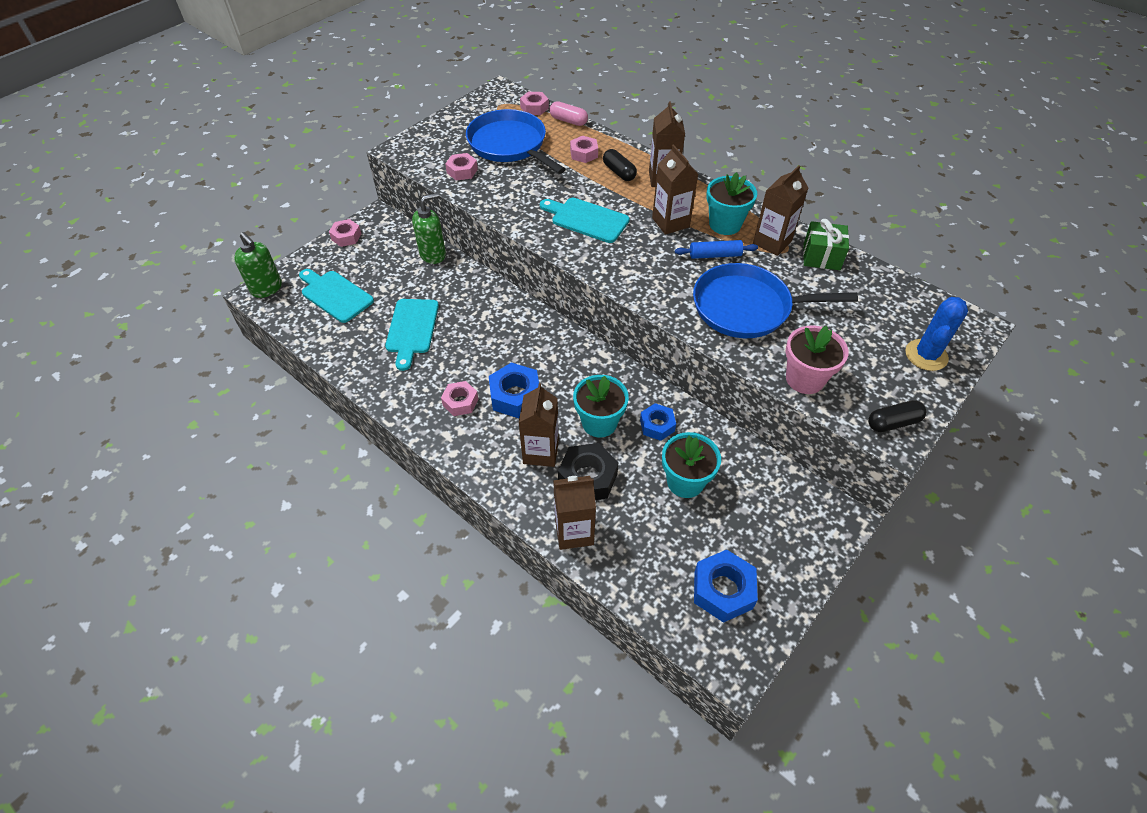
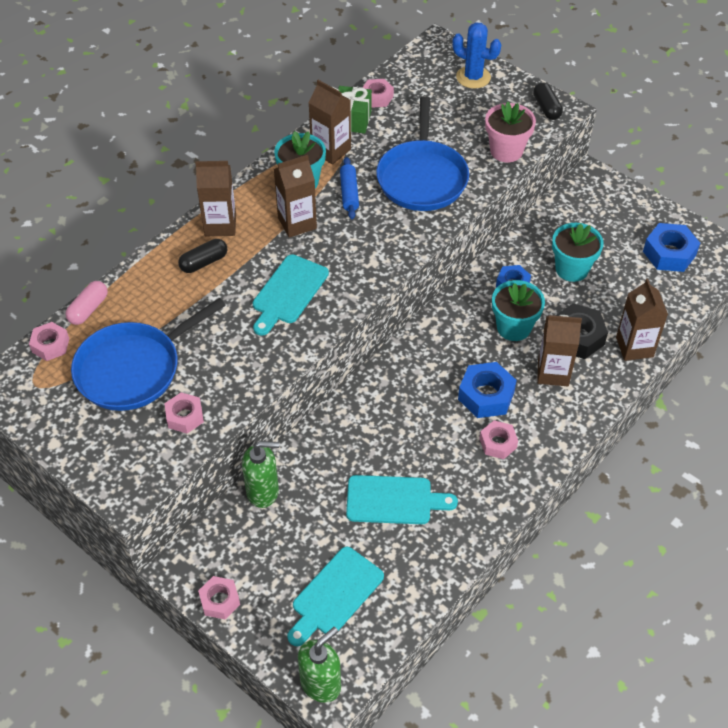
camera: 90 degrees left, 0 degrees up
green soap dispenser [412,193,446,264] -> green soap dispenser turned 120 degrees clockwise [242,441,279,508]
pink nut [570,136,598,163] -> pink nut moved to [362,79,394,108]

